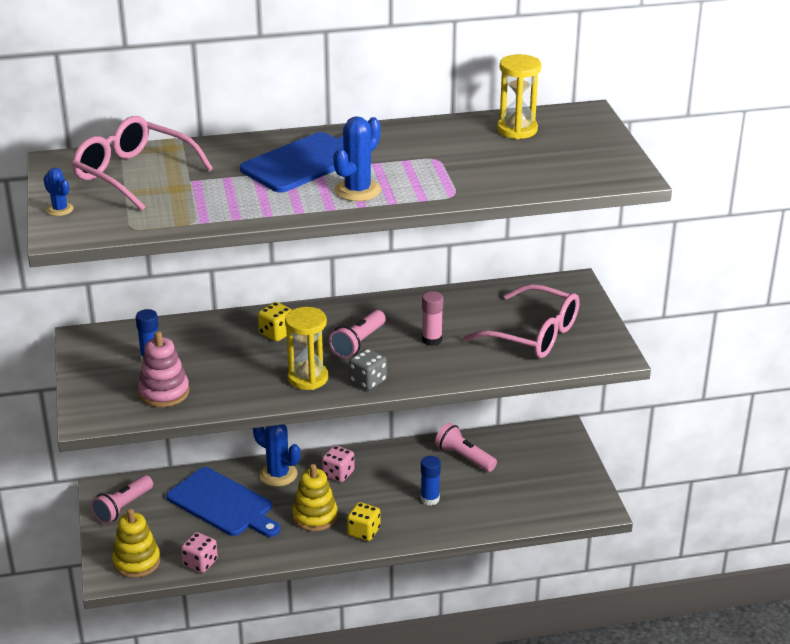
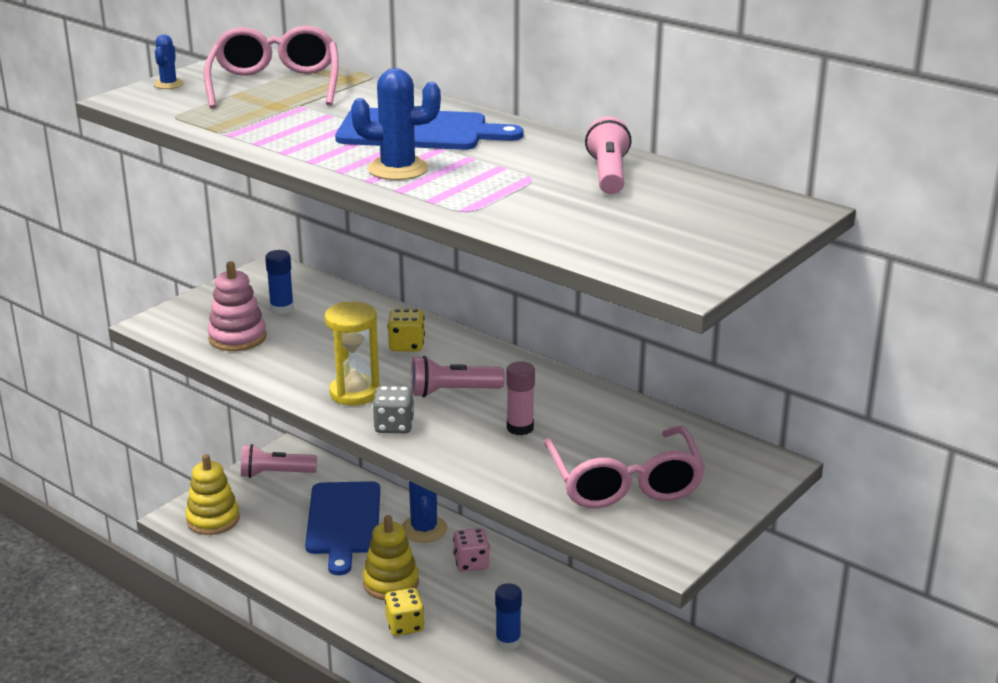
camera: 50 degrees right, 5 degrees down
pink dice [181,532,218,573] -> none
pink flashlight [435,423,497,472] -> pink flashlight moved to [585,116,632,194]
yellow hourglass [497,54,542,139] -> none

